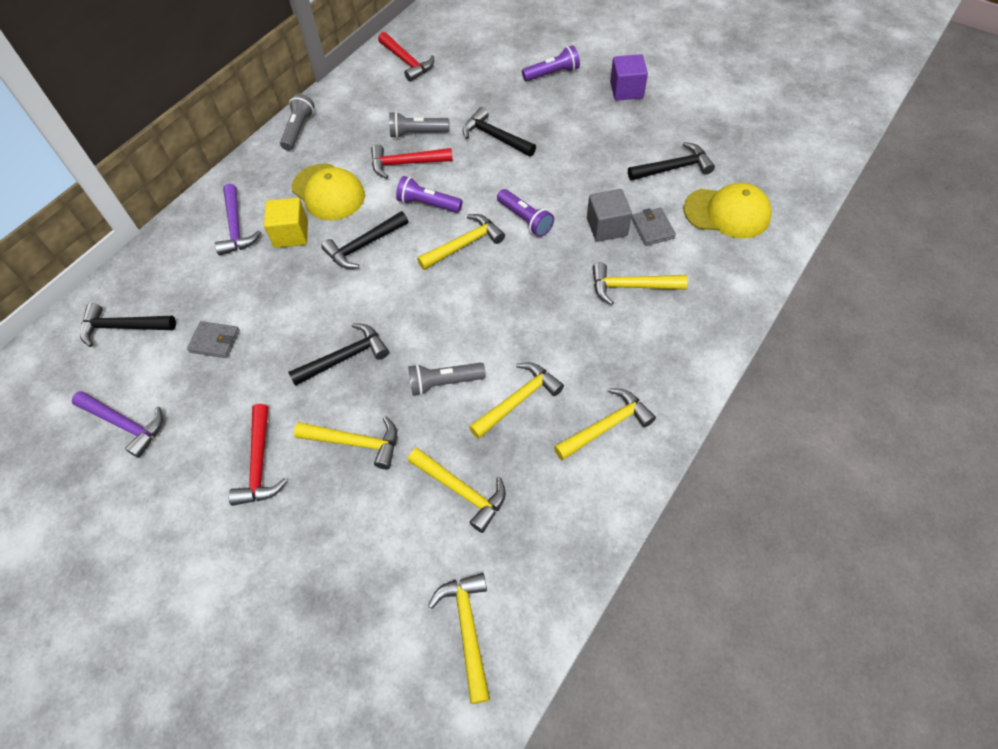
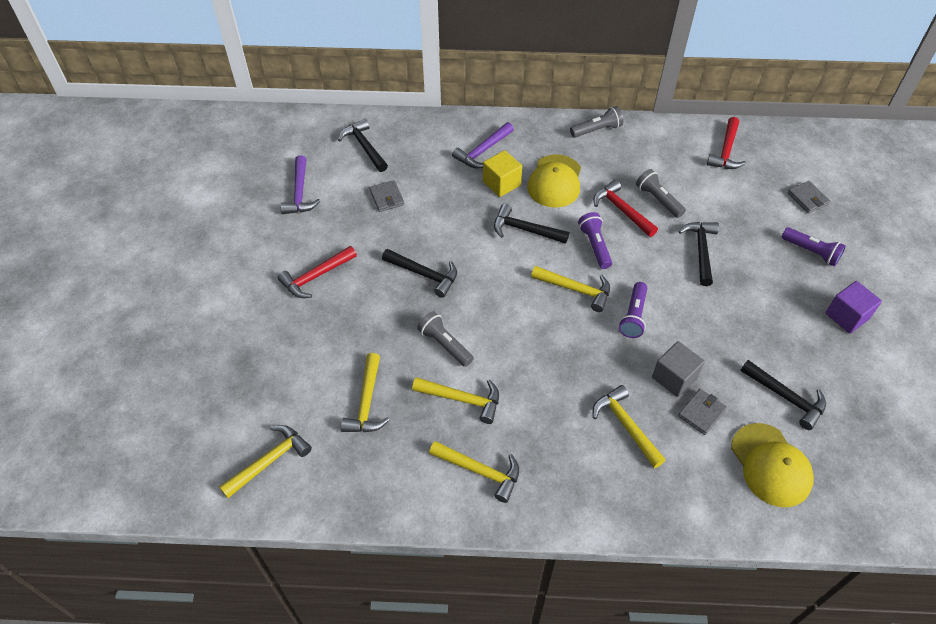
camera: 55 degrees right, 5 degrees down
yellow hammer [294,416,397,469] -> none
none -> grey wallet [787,181,830,213]

